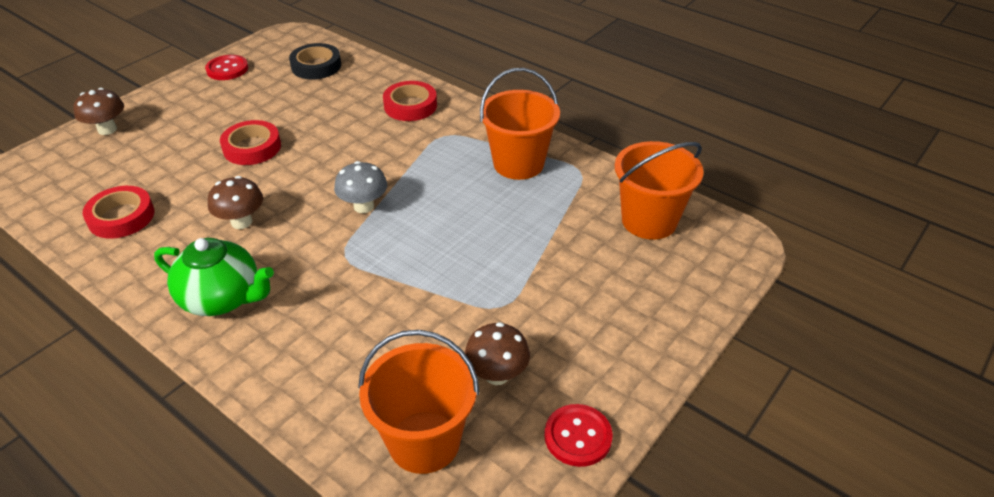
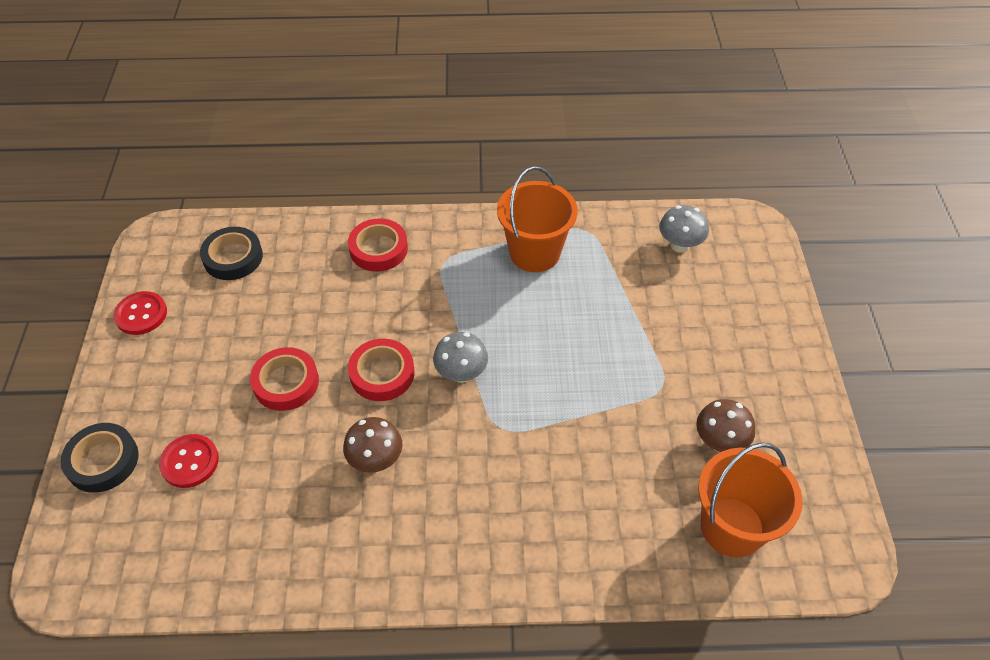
camera: 40 degrees left, 10 degrees up
brown mushroom [73,88,124,135] -> black tape [60,423,139,493]
red tape [83,186,154,239] -> red tape moved to [348,339,414,401]
green teapot [154,238,274,316] -> none
red button [544,404,613,467] -> red button moved to [159,434,219,488]
orange bucket [615,141,704,240] -> grey mushroom [659,205,709,253]

